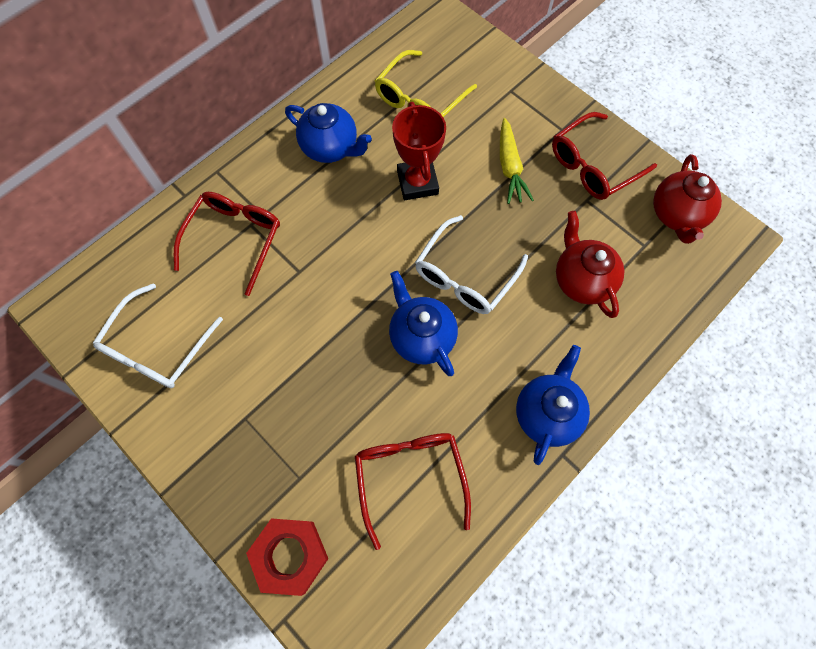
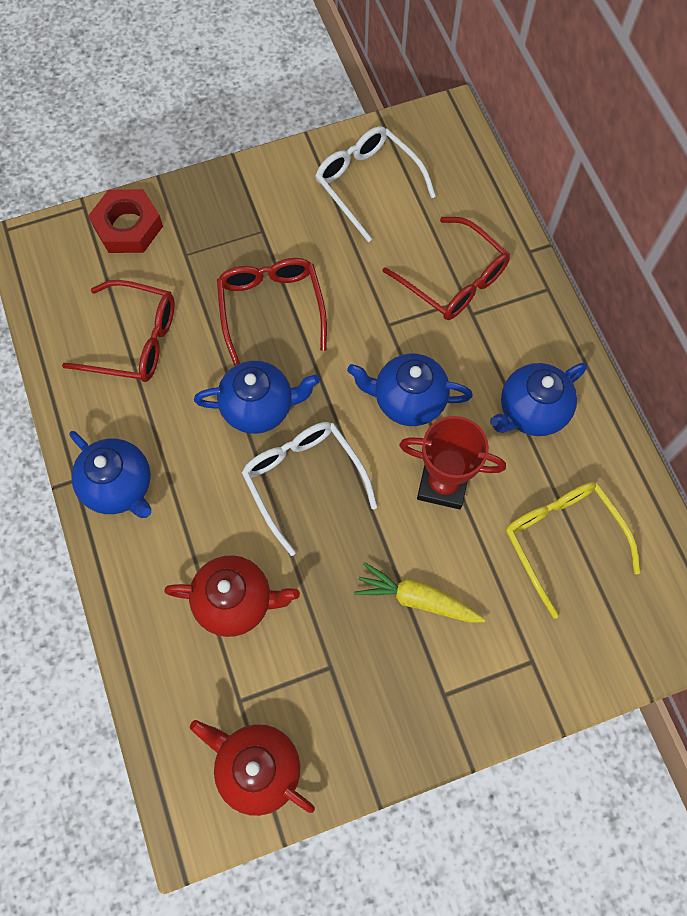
camera: 115 degrees right, 0 degrees up
red glasses [552,112,657,200] -> red glasses moved to [217,258,327,366]
none -> blue teapot [347,353,473,426]

